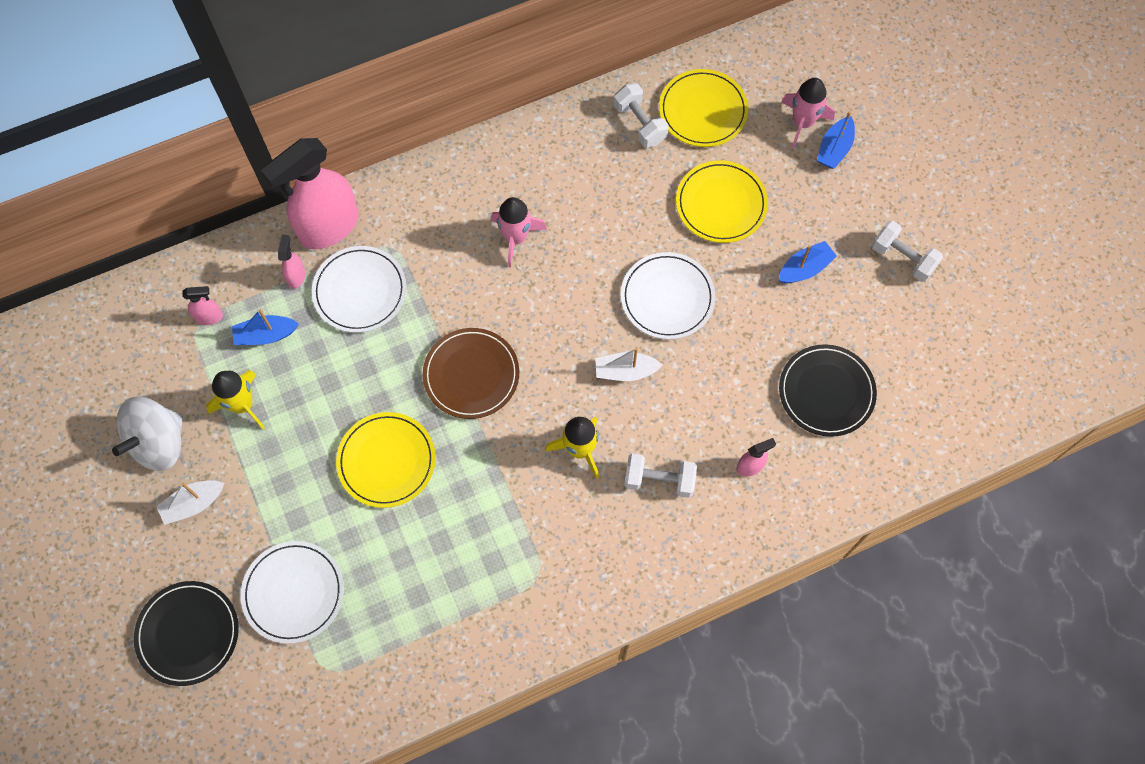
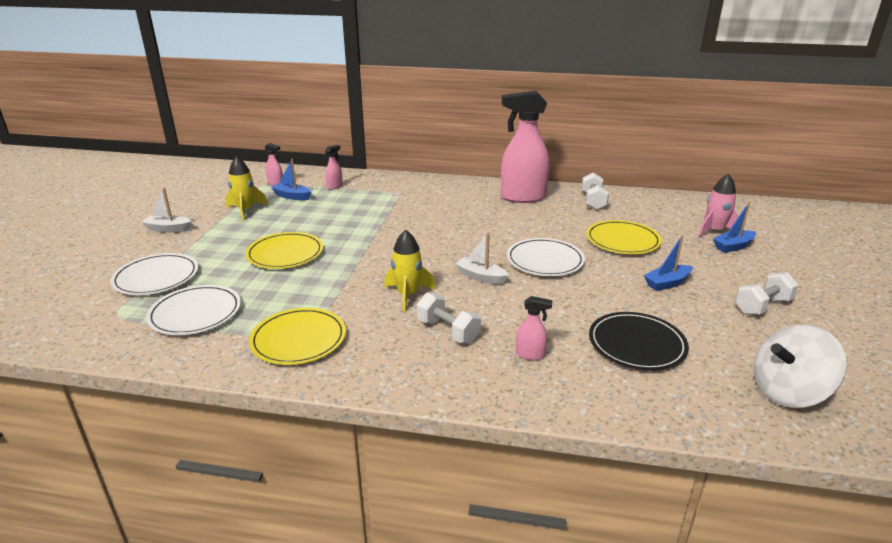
camera: 35 degrees right, 40 degrees down
white spinning top [112,397,183,471] -> white spinning top moved to [754,325,846,408]
black plate [134,581,239,686] -> none
pink spray bottle [261,138,359,249] -> pink spray bottle moved to [501,91,550,203]
white plate [312,246,406,333] -> white plate moved to [146,285,241,335]
brown plate [423,328,519,419] -> none
pink rocket [491,197,547,267] -> none
yellow plate [659,69,749,147] -> yellow plate moved to [249,308,346,365]
blue boat [779,241,837,283] -> blue boat turned 150 degrees clockwise [644,235,693,291]
white dumbbell [872,220,943,282] -> white dumbbell turned 75 degrees clockwise [735,272,798,315]

